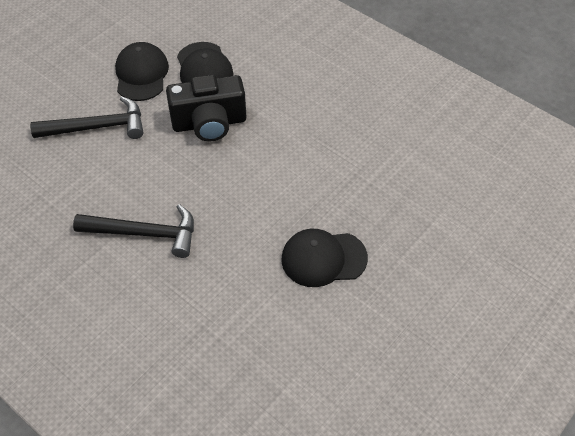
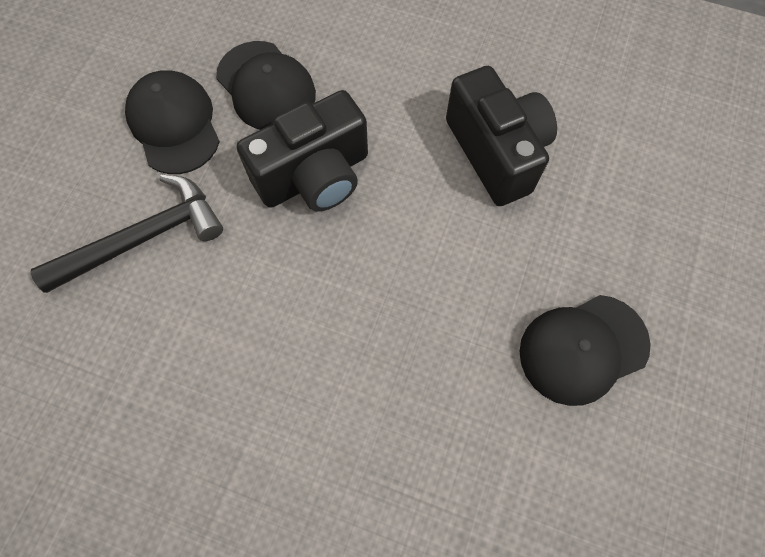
camera: 20 degrees left, 15 degrees up
black hammer [73,204,194,258] -> none
none -> black camera [446,66,557,206]

